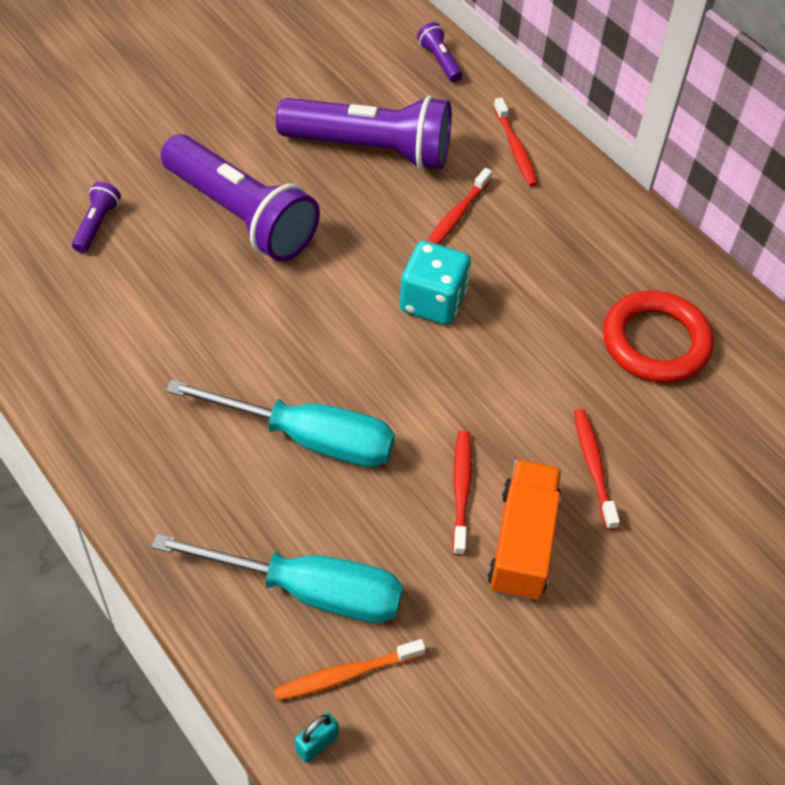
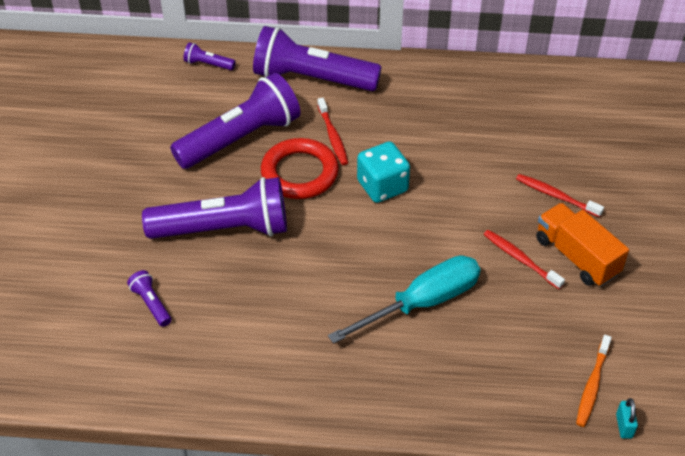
camera: 45 degrees left, 5 degrees down
turquoise screwdriver [152,534,403,623] -> none
red toothbrush [493,98,538,187] -> purple flashlight [253,26,382,91]
red ring [603,291,714,383] -> red ring moved to [261,138,339,199]

